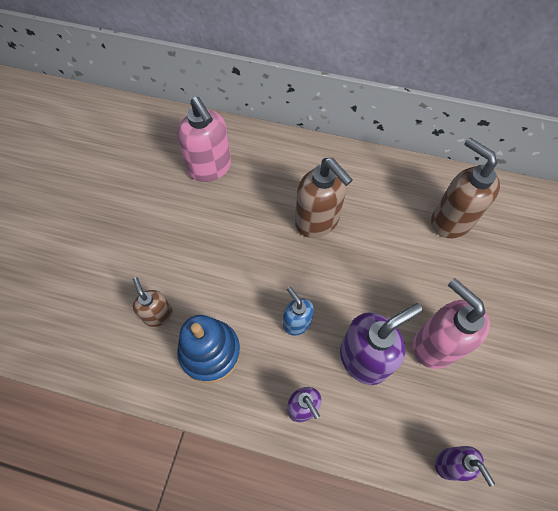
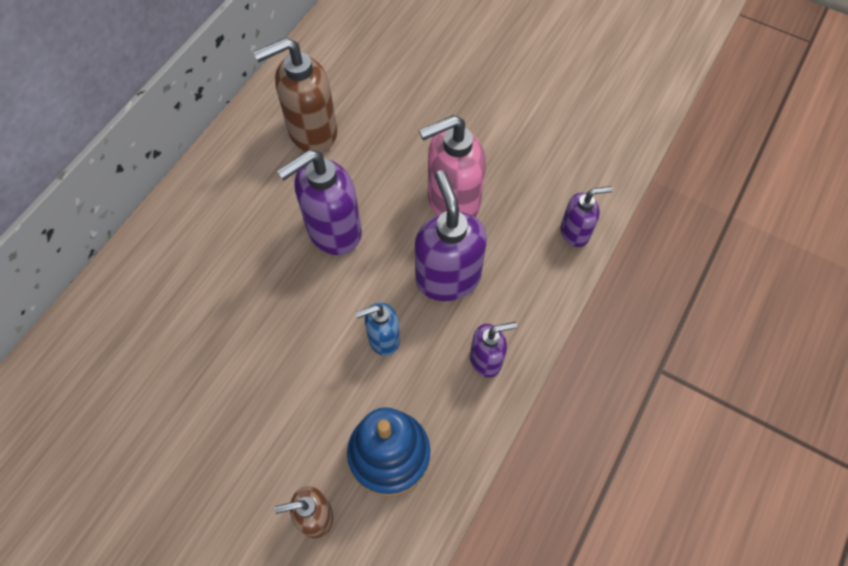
camera: 75 degrees left, 0 degrees up
pink soap dispenser [177,96,231,182] -> none
brown soap dispenser [295,158,353,238] -> none
none -> purple soap dispenser [277,150,362,255]

